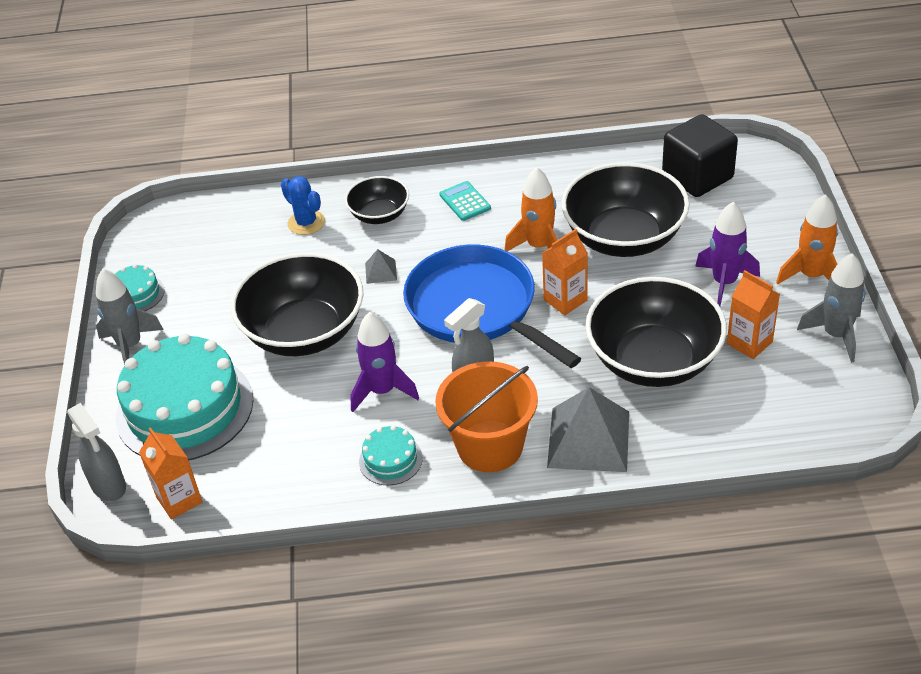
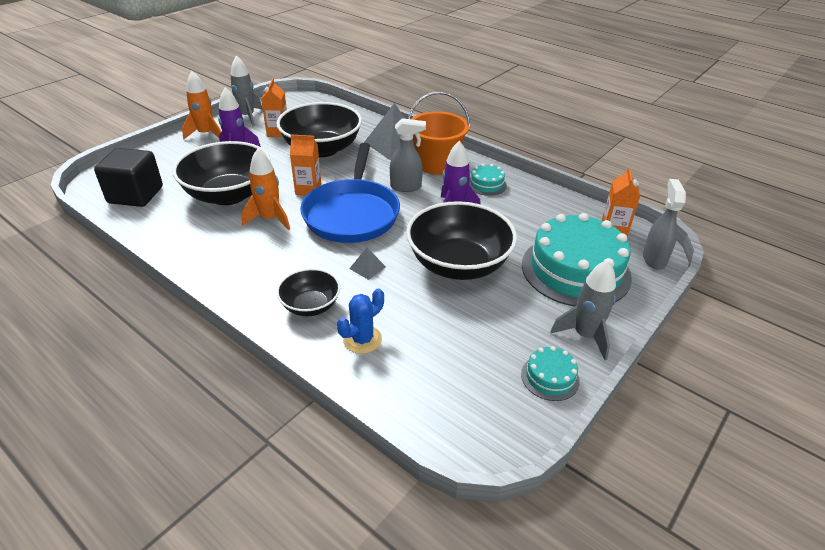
camera: 140 degrees left, 5 degrees down
blue cactus [281,176,325,235] -> blue cactus turned 45 degrees clockwise [337,288,384,354]
turquoise calculator [439,181,491,221] -> none

